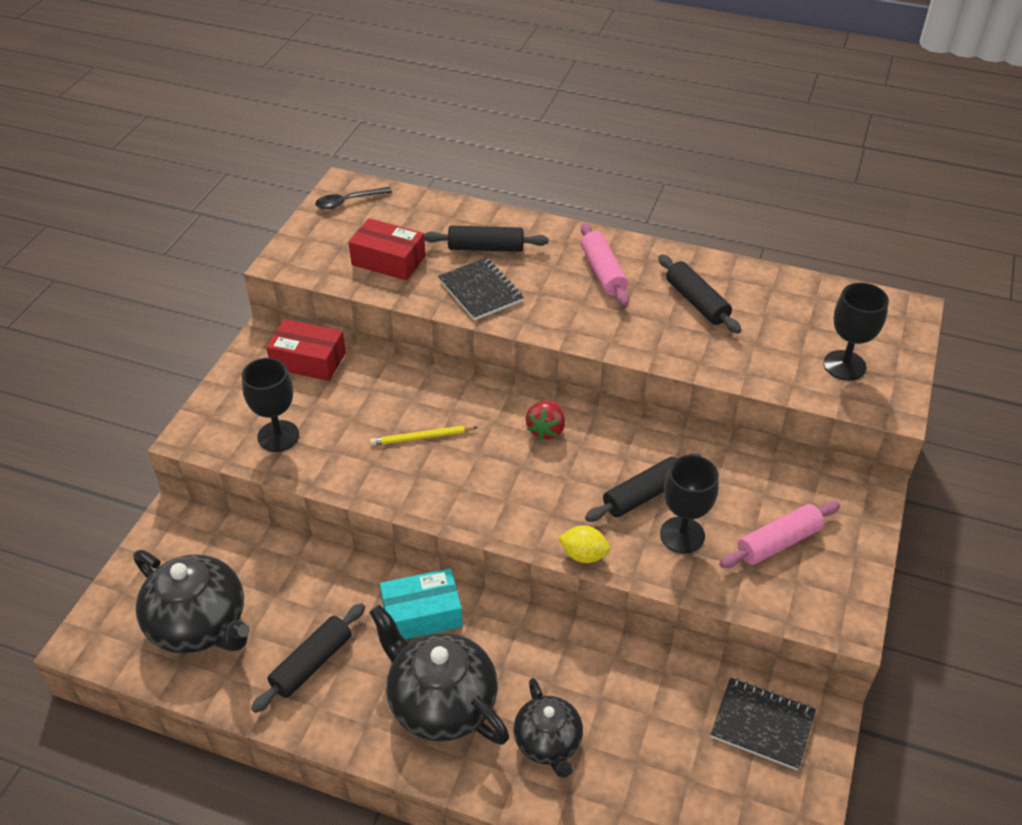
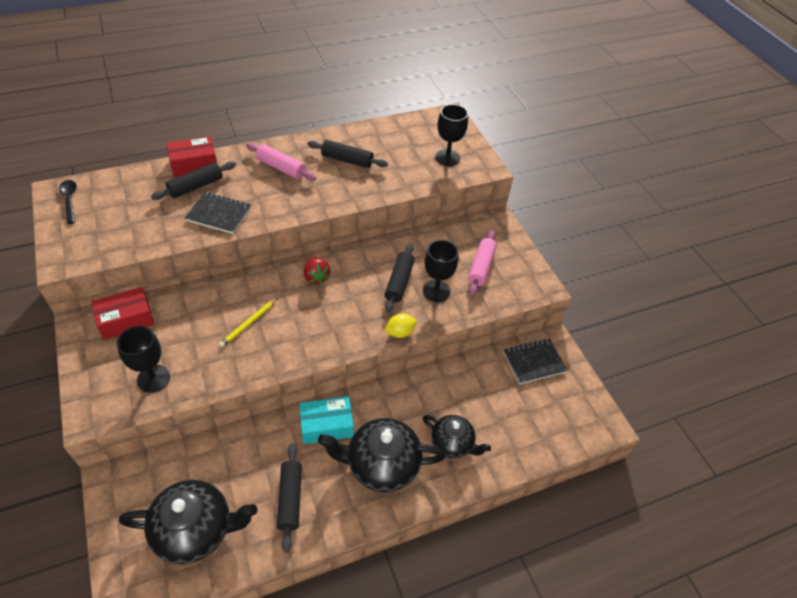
camera: 45 degrees left, 5 degrees up
black spoon [315,187,392,210] -> black spoon turned 135 degrees clockwise [59,180,77,224]
red box [349,218,426,281] -> red box moved to [167,136,217,177]
turquoise box [380,568,463,639] -> turquoise box turned 45 degrees clockwise [299,396,354,444]

